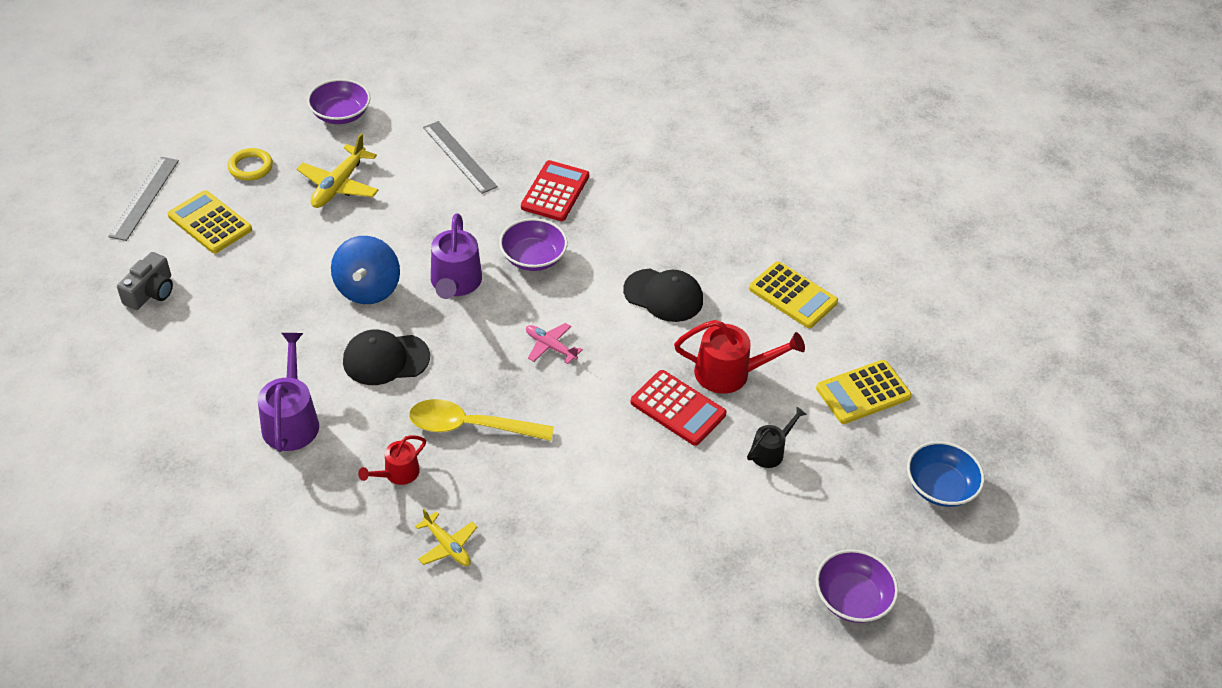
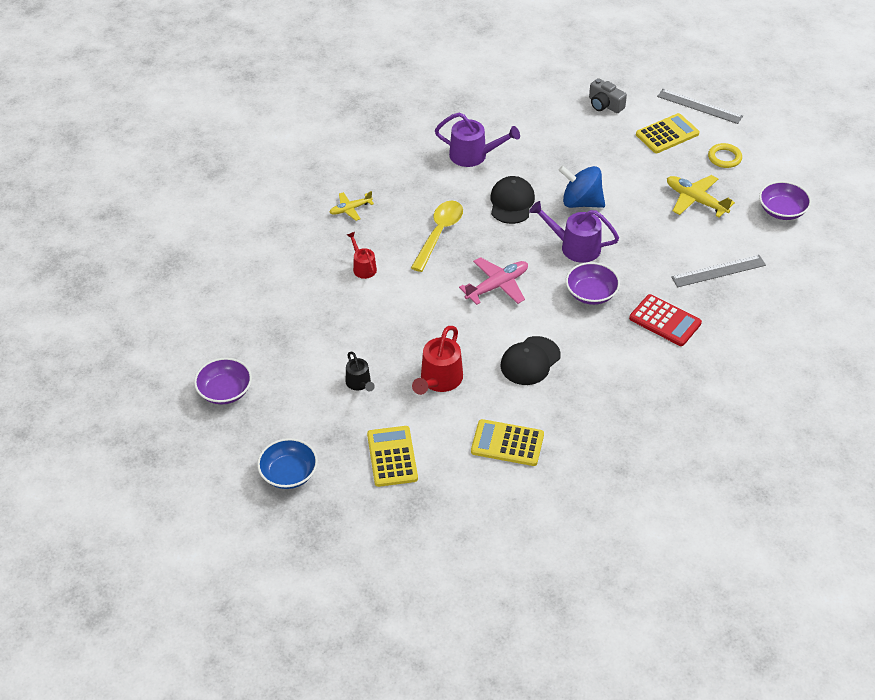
camera: 110 degrees right, 0 degrees up
red watering can [358,435,426,485] -> red watering can moved to [347,232,377,279]
pink plane [526,323,583,364] -> pink plane [459,257,528,305], size x1.61
red calculator [630,370,726,446] -> none
yellow calculator [749,261,838,328] -> yellow calculator turned 45 degrees clockwise [471,419,544,466]

